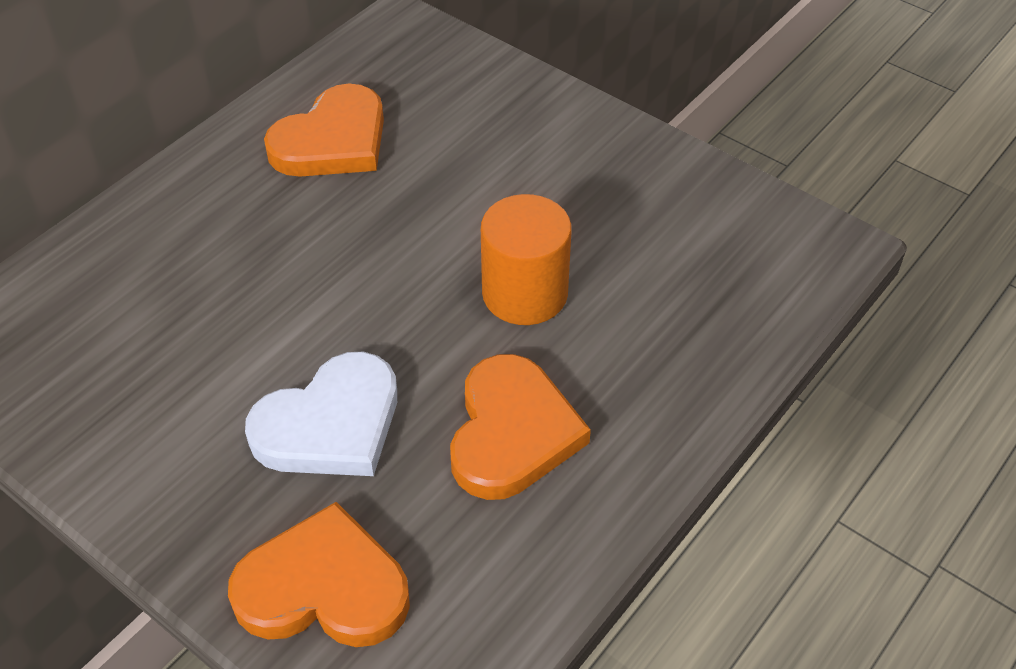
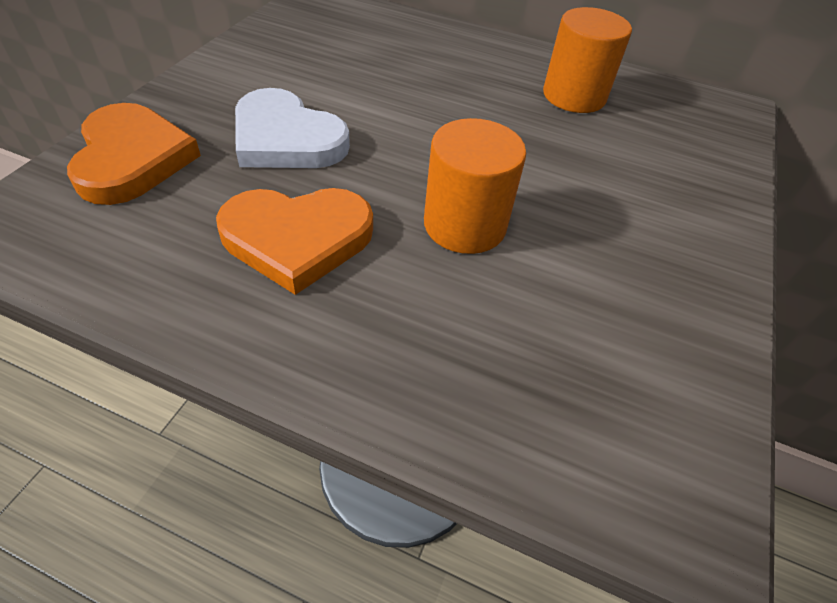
camera: 70 degrees right, 0 degrees up
orange heart [264,84,384,177] -> orange cylinder [543,7,632,113]

